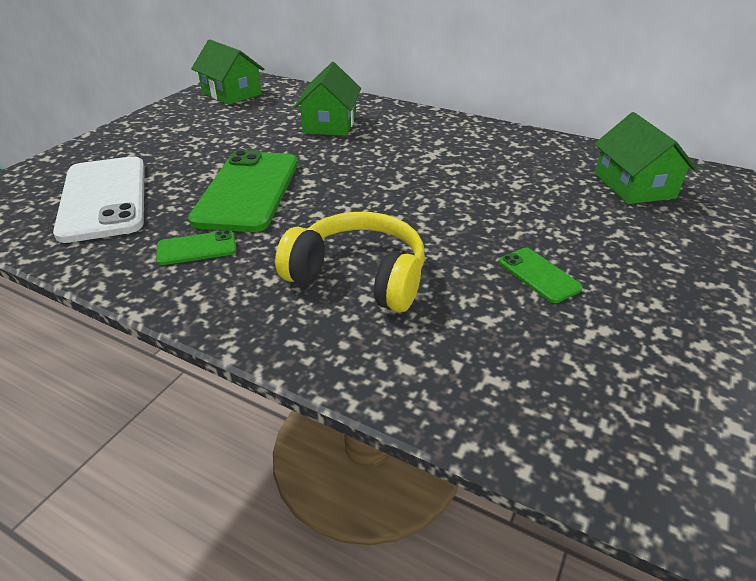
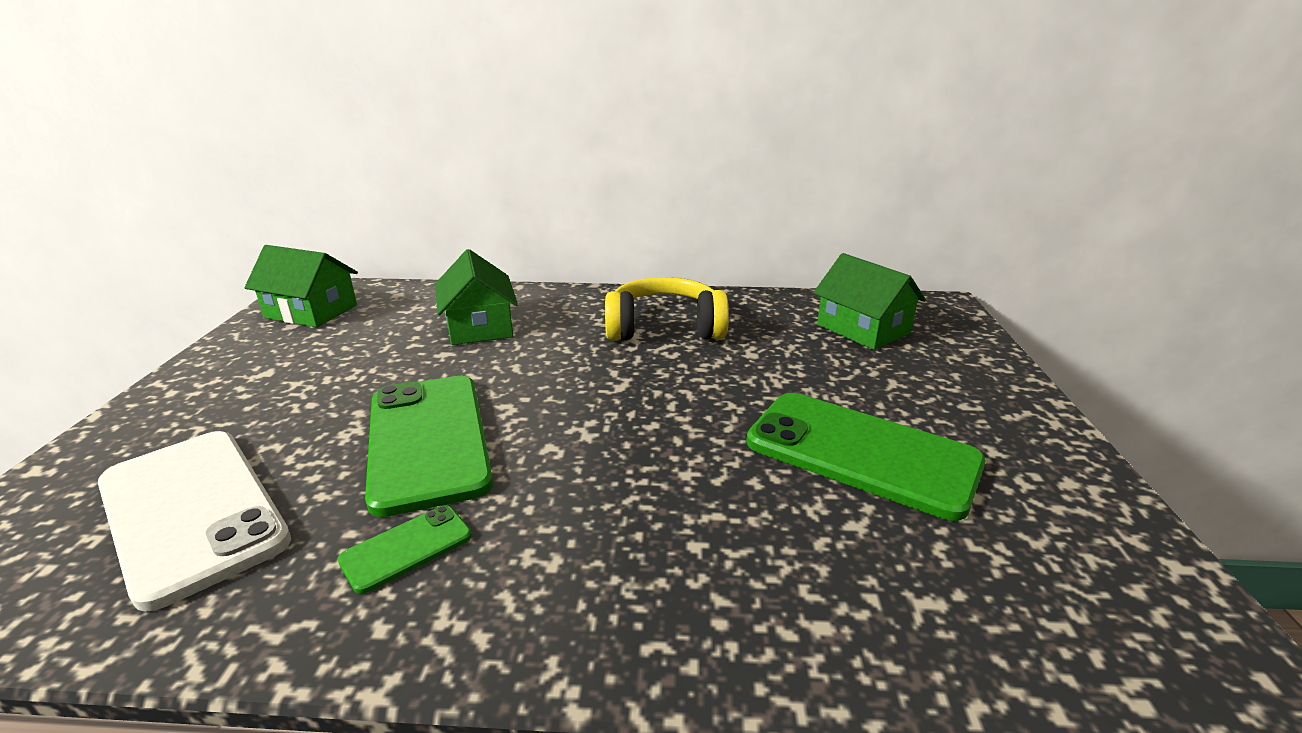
camera: 25 degrees left, 10 degrees down
yellow headphones [275,212,425,312] -> yellow headphones moved to [605,277,729,341]
green phone [499,248,583,303] -> green phone [747,393,986,521], size x2.18

